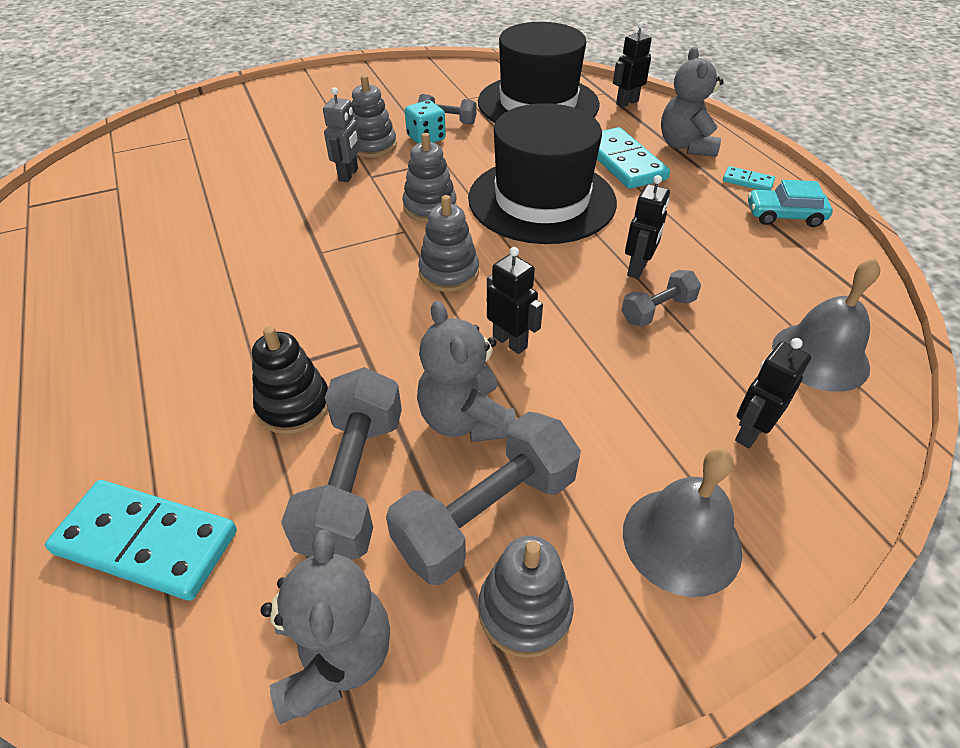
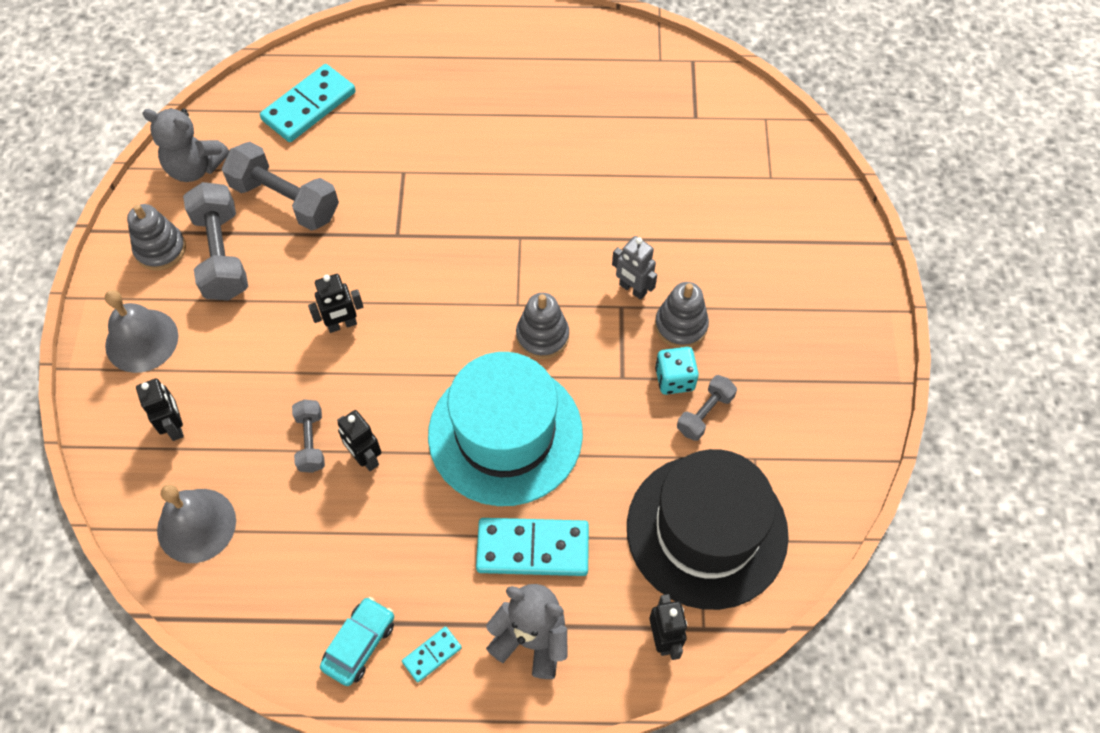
camera: 115 degrees right, 15 degrees up
black stacking toy [252,326,328,434] -> none
grey teddy bear [417,301,516,442] -> none
grey stacking toy [418,195,479,292] -> none
black hat [468,103,617,244] -> turquoise hat [428,352,583,506]

